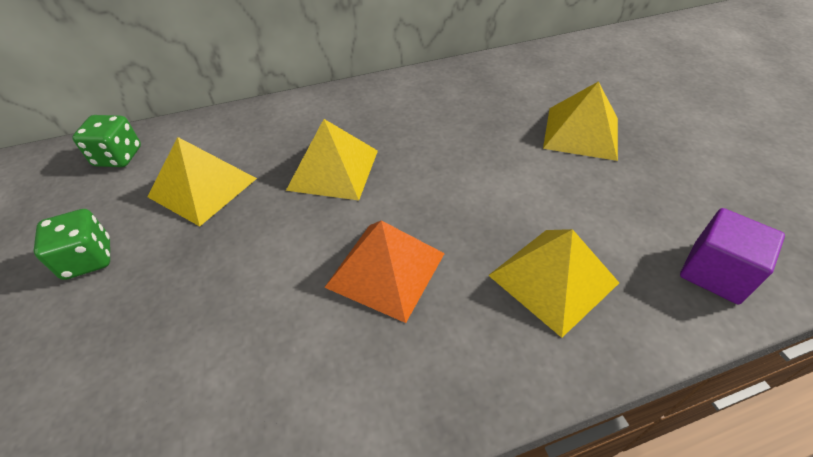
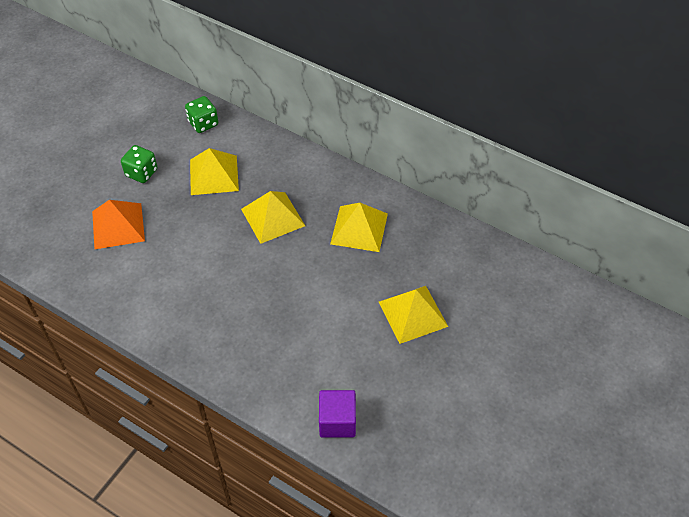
camera: 50 degrees right, 5 degrees up
orange pyramid [324,220,445,323] -> orange pyramid moved to [92,200,145,249]
yellow pyramid [488,229,619,338] -> yellow pyramid moved to [330,203,388,252]

